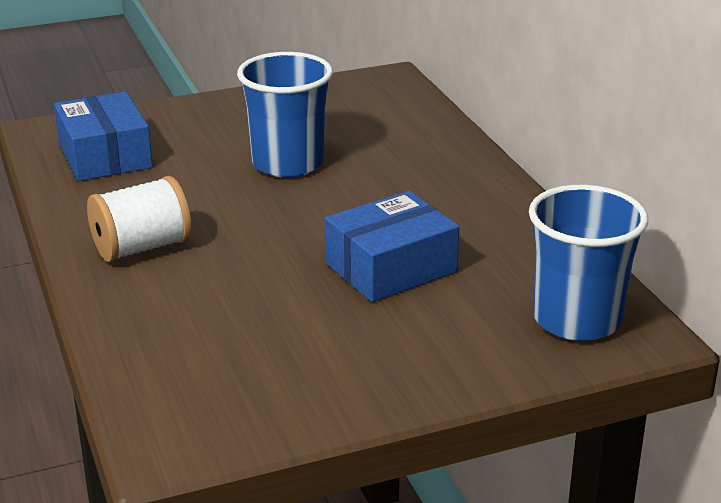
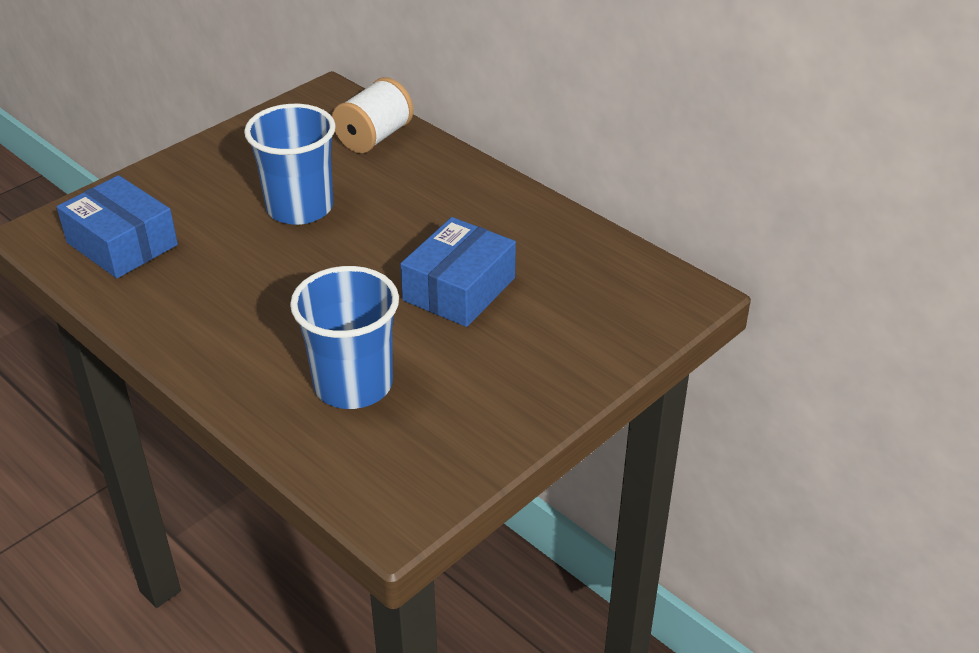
camera: 25 degrees left, 10 degrees up
white spool [87,176,191,262] -> white spool moved to [332,77,414,153]
blue cup [529,185,648,341] -> blue cup moved to [290,266,399,409]

